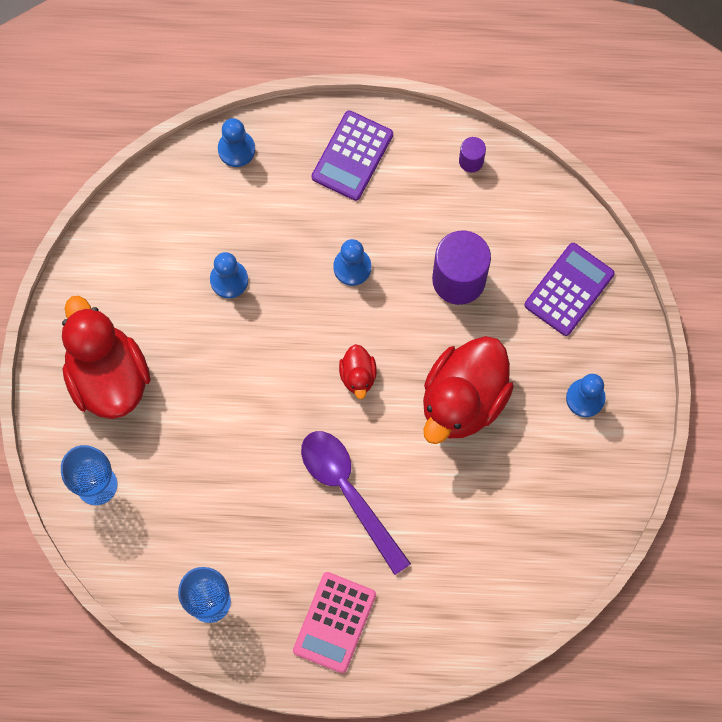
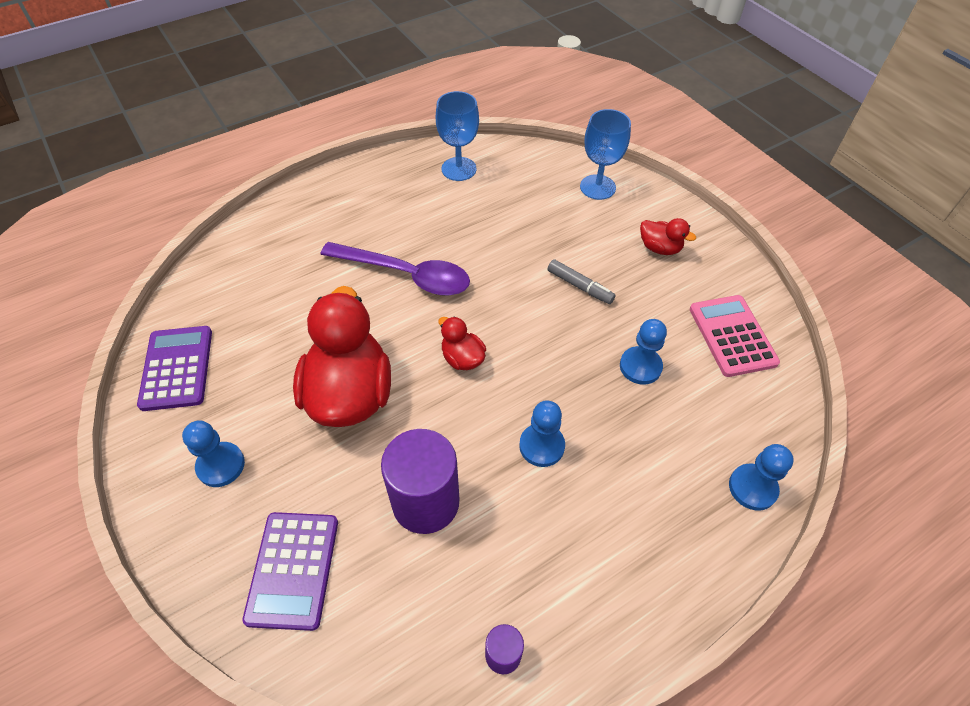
camera: 145 degrees right, 20 degrees down
red duck [62,296,150,419] -> red duck [640,218,696,255], size x0.46
pink calculator [293,572,376,673] -> pink calculator moved to [690,295,780,377]
purple calculator [312,110,393,201] -> purple calculator moved to [137,326,212,411]
none -> grey marker [548,259,616,304]

